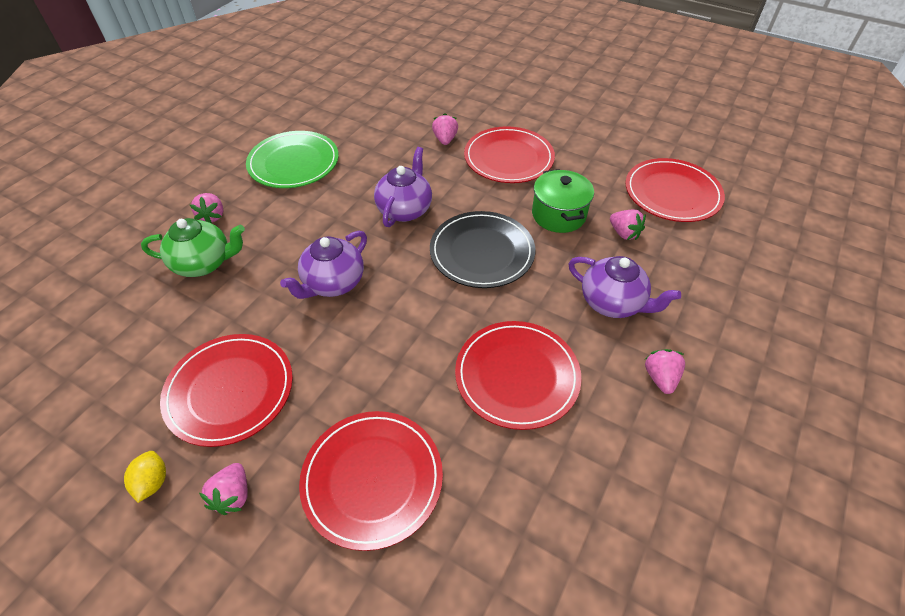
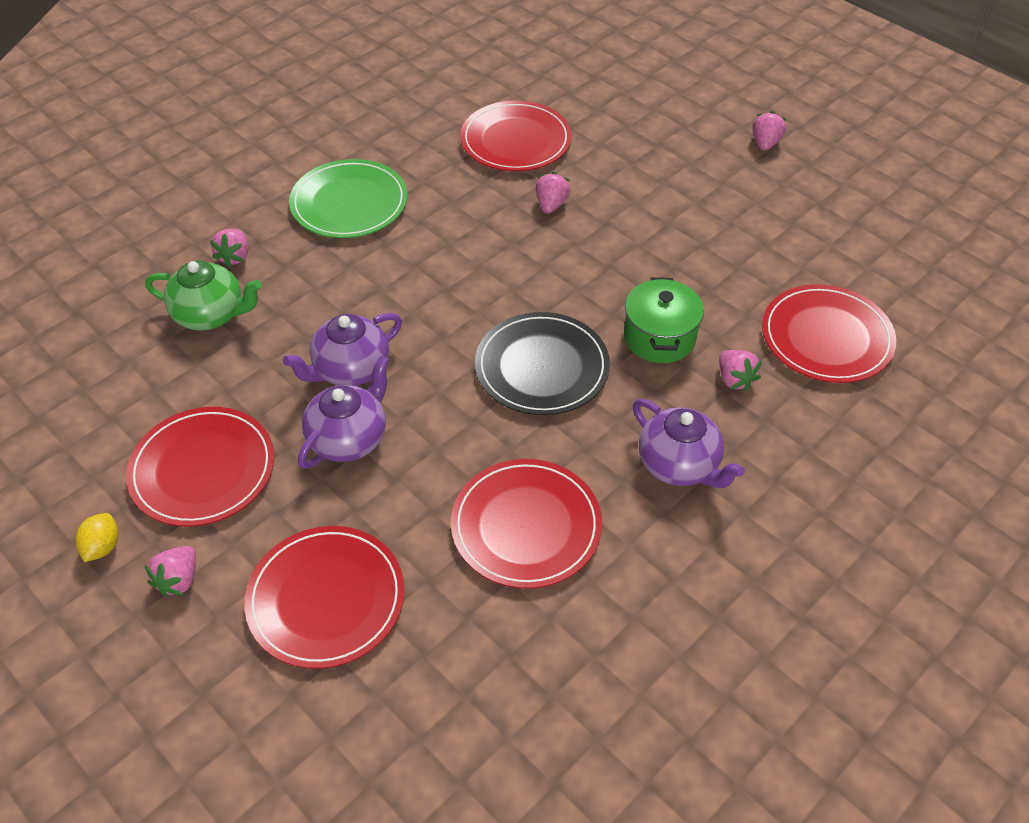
camera: 15 degrees right, 0 degrees up
purple teapot [374,147,432,227] -> purple teapot moved to [298,356,389,469]
red plate [464,126,555,183] -> red plate moved to [460,101,572,171]
pink strawberry [645,349,685,394] -> pink strawberry moved to [752,111,787,150]

